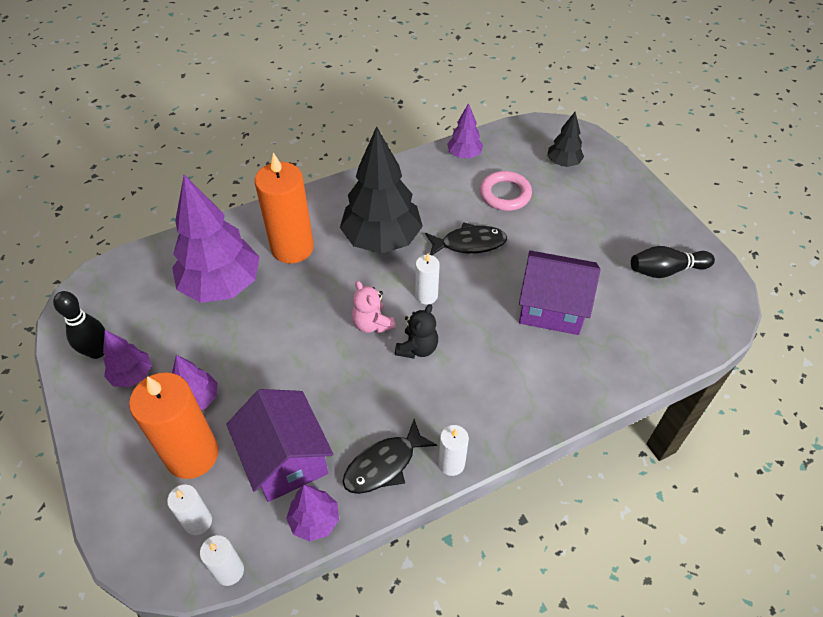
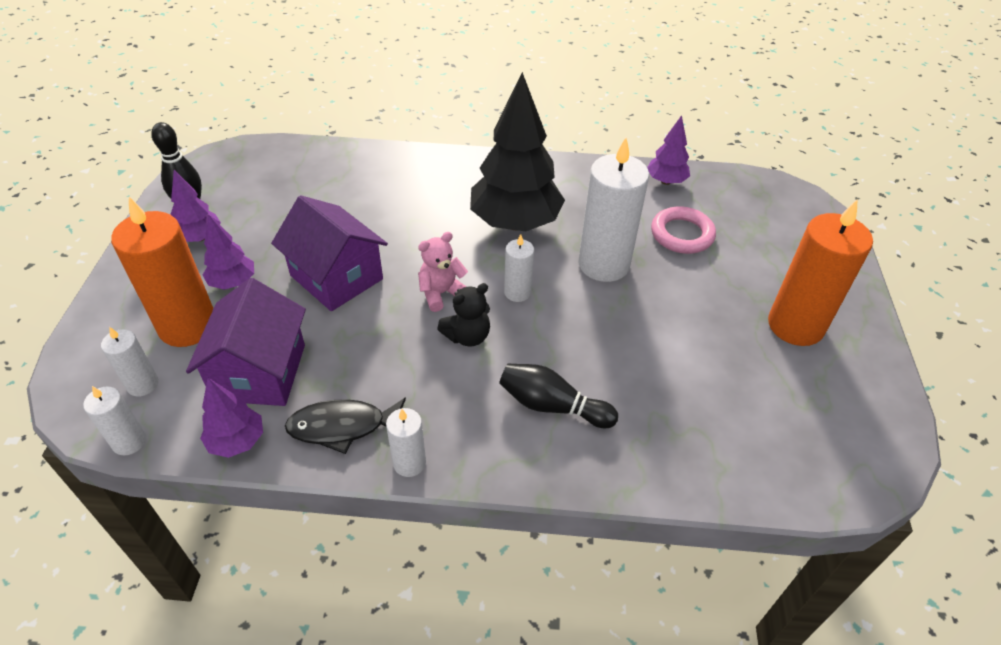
camera: 30 degrees right, 5 degrees down
purple tree [172,175,259,303] -> none
orange candle [255,153,314,264] -> orange candle moved to [768,200,873,346]
pink teddy bear [352,281,396,333] -> pink teddy bear turned 60 degrees clockwise [418,232,468,312]
black fish [425,222,507,255] -> white candle [578,138,649,282]
purple house [519,250,601,335] -> purple house moved to [271,195,388,311]
black tree [547,112,584,167] -> none
black bowling pin [631,246,715,278] -> black bowling pin moved to [499,364,618,428]

